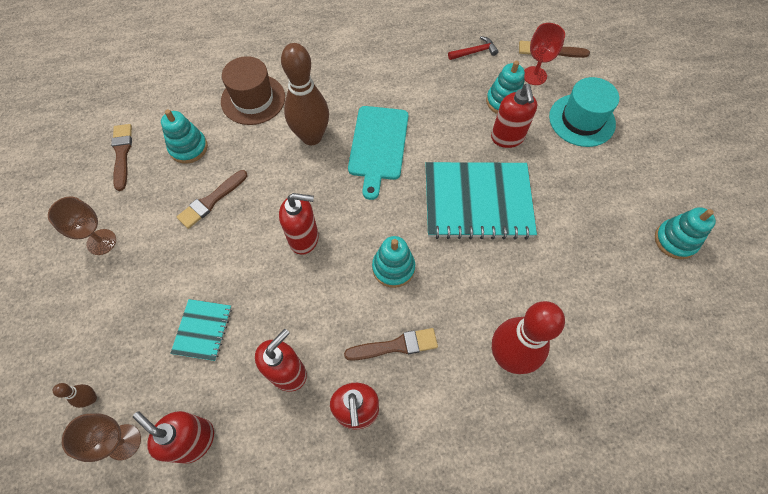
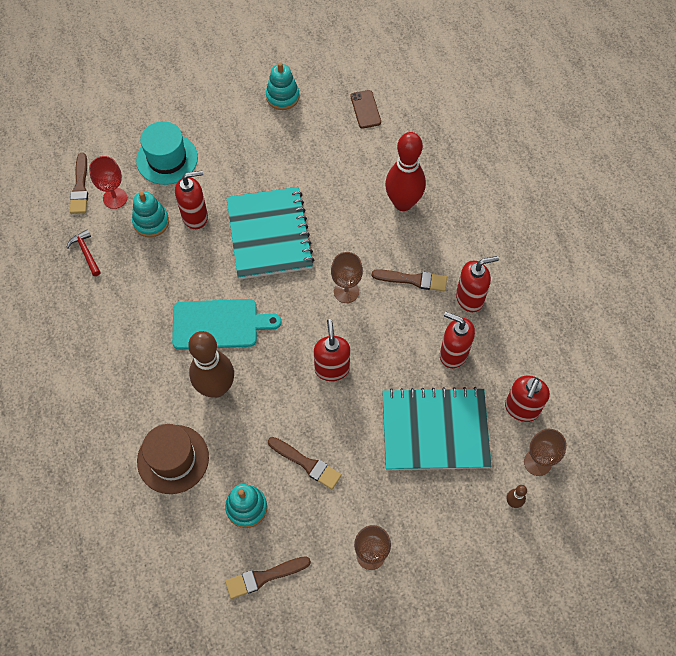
camera: 100 degrees left, 0 degrees up
turquoise notebook [170,299,232,361] -> turquoise notebook [382,387,492,470], size x2.06
brown brush [344,328,438,361] -> brown brush turned 120 degrees clockwise [372,269,447,291]
turquoise stacking toy [372,236,415,288] -> brown goblet [331,252,363,303]
none -> brown phone [351,90,381,128]

